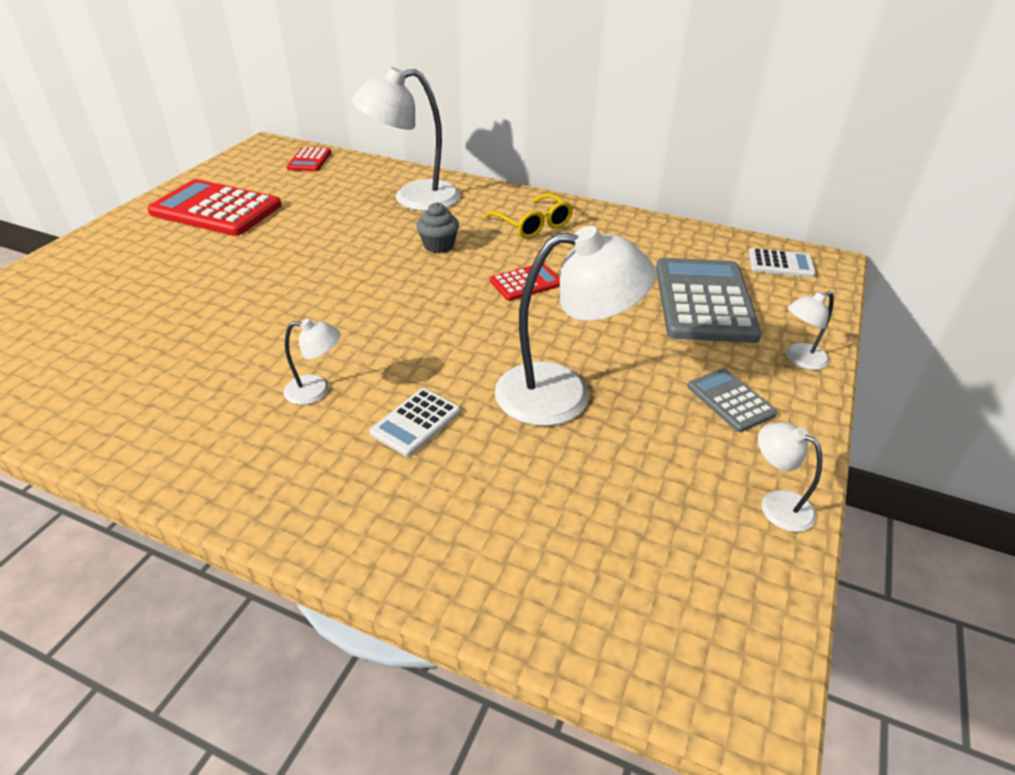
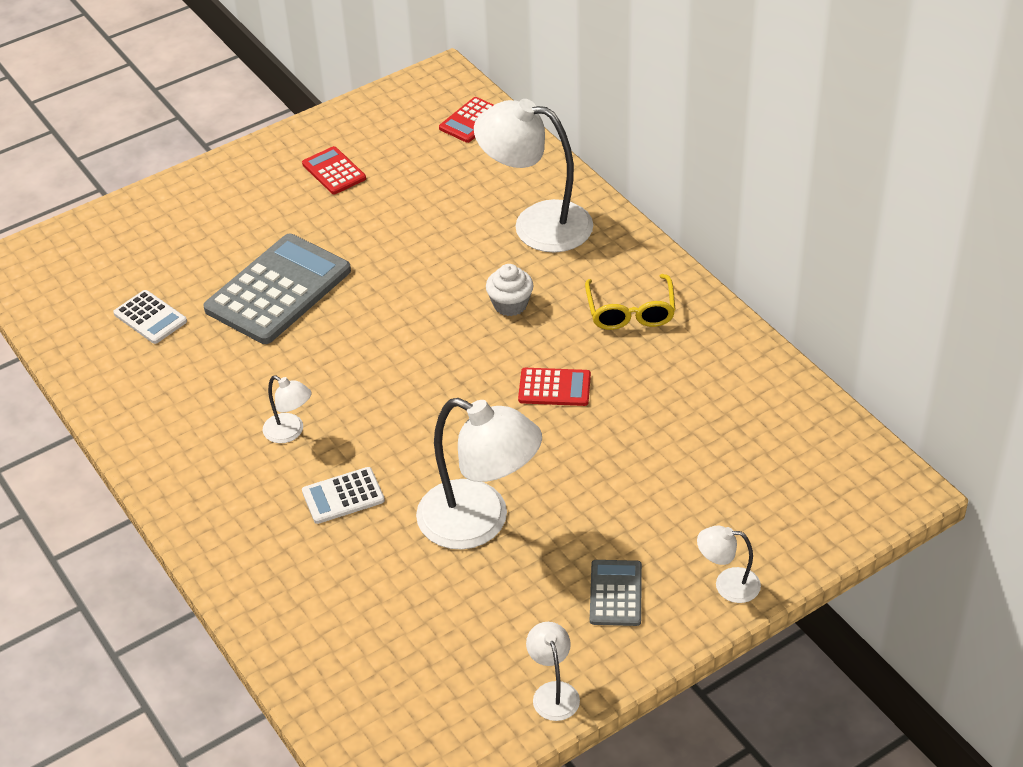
camera: 35 degrees right, 5 degrees up
red calculator [147,179,281,236] -> red calculator [302,146,366,194], size x0.50
grey cupcake [416,202,459,253] -> white cupcake [486,264,534,316]
grey calculator [656,258,762,343] -> grey calculator moved to [203,234,351,344]
white calculator [749,248,816,277] -> white calculator moved to [113,290,187,344]

